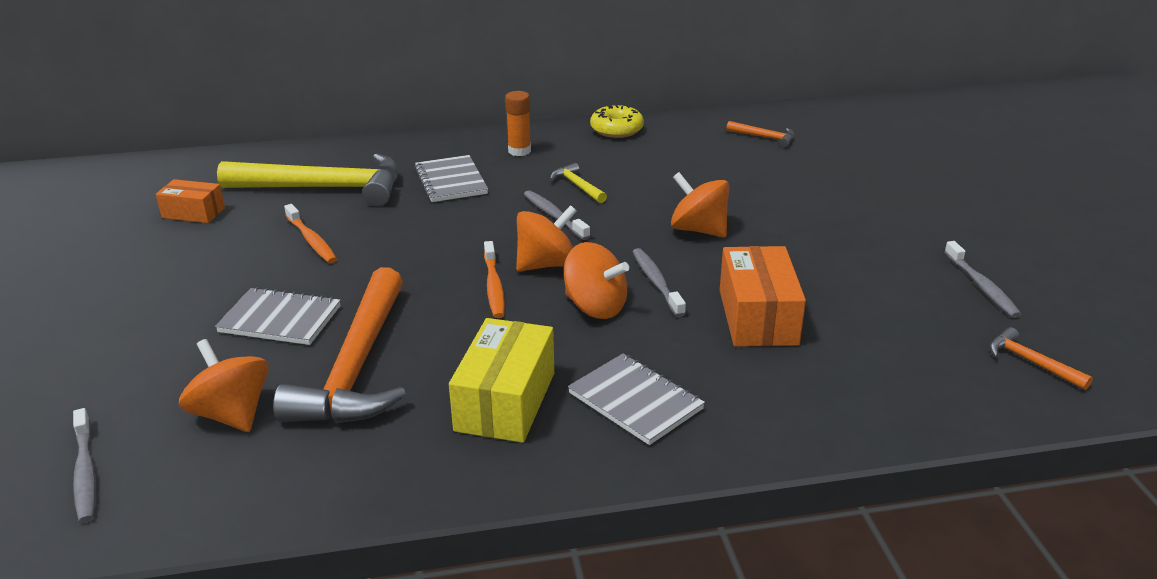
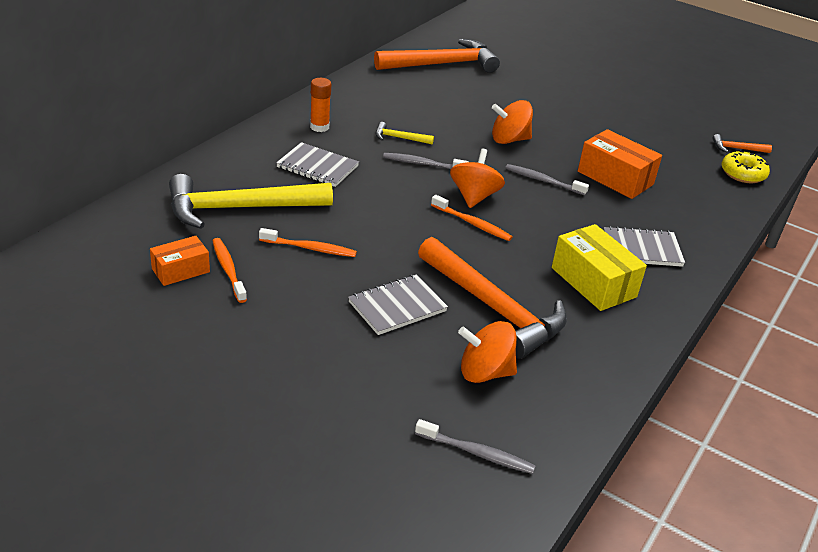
camera: 50 degrees left, 5 degrees up
yellow hammer [217,154,398,206] -> yellow hammer turned 150 degrees counterclockwise [169,174,333,229]
orange spinning top [564,242,629,319] -> none
yellow donut [590,105,644,138] -> yellow donut moved to [722,151,770,183]
orange hammer [726,121,795,147] -> orange hammer [374,39,500,73], size x2.37
grey toothbrush [944,241,1021,318] -> none
none -> orange toothbrush [212,238,247,303]

